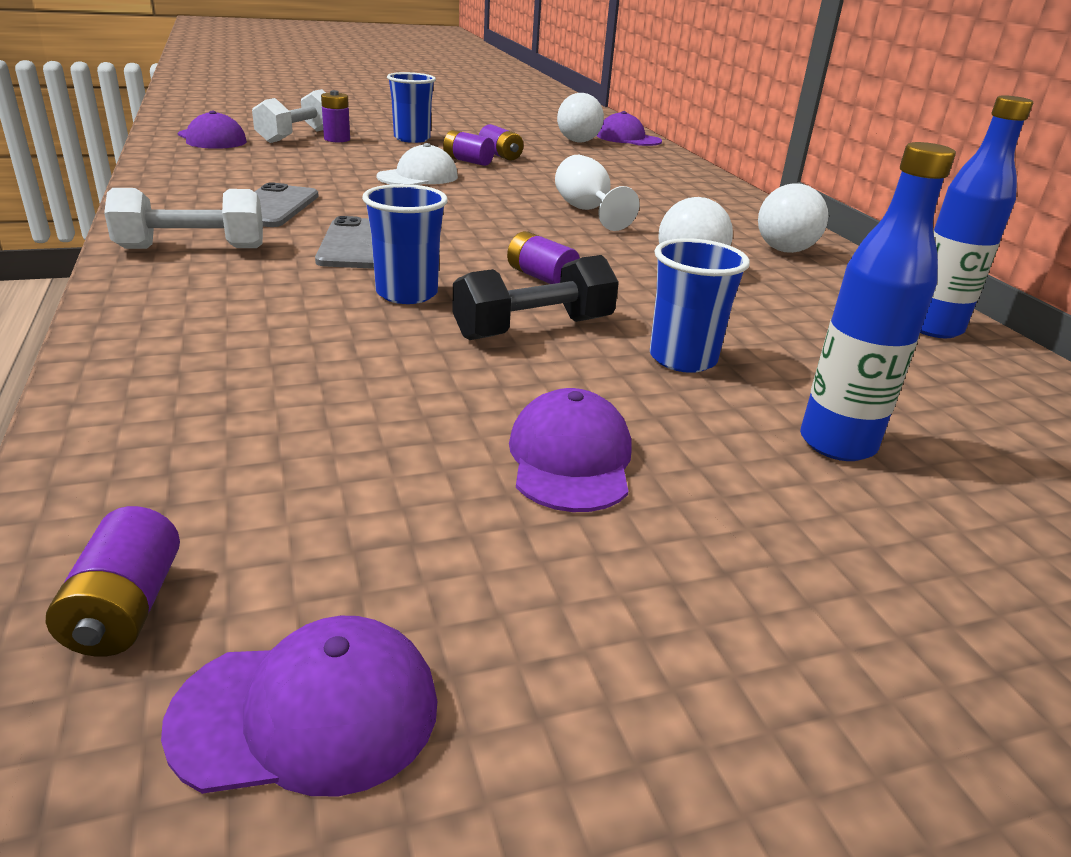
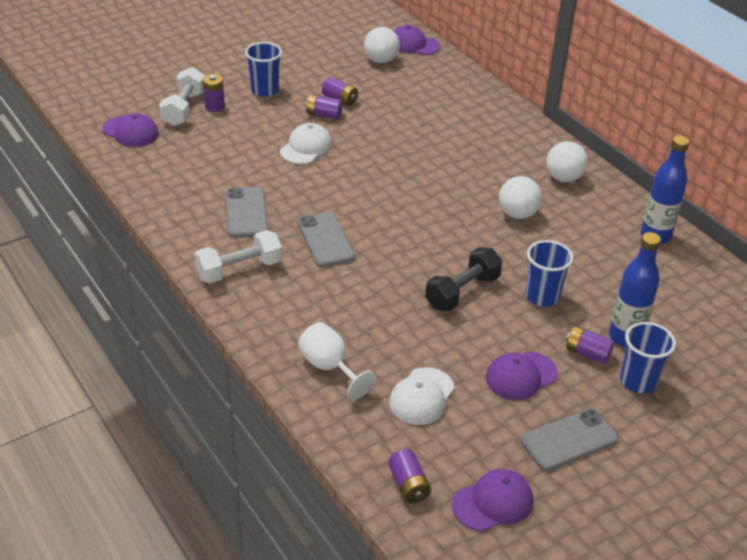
camera: 15 degrees left, 10 degrees up
blue cup [362,184,448,304] -> blue cup moved to [620,322,676,394]
purple battery [507,231,580,284] -> purple battery moved to [566,326,614,364]
purple cap [509,388,631,512] -> purple cap turned 105 degrees counterclockwise [486,351,558,400]
white goblet [555,155,640,231] -> white goblet moved to [298,322,376,400]
none -> white cap [389,367,455,425]
none -> grey phone [520,408,618,471]

